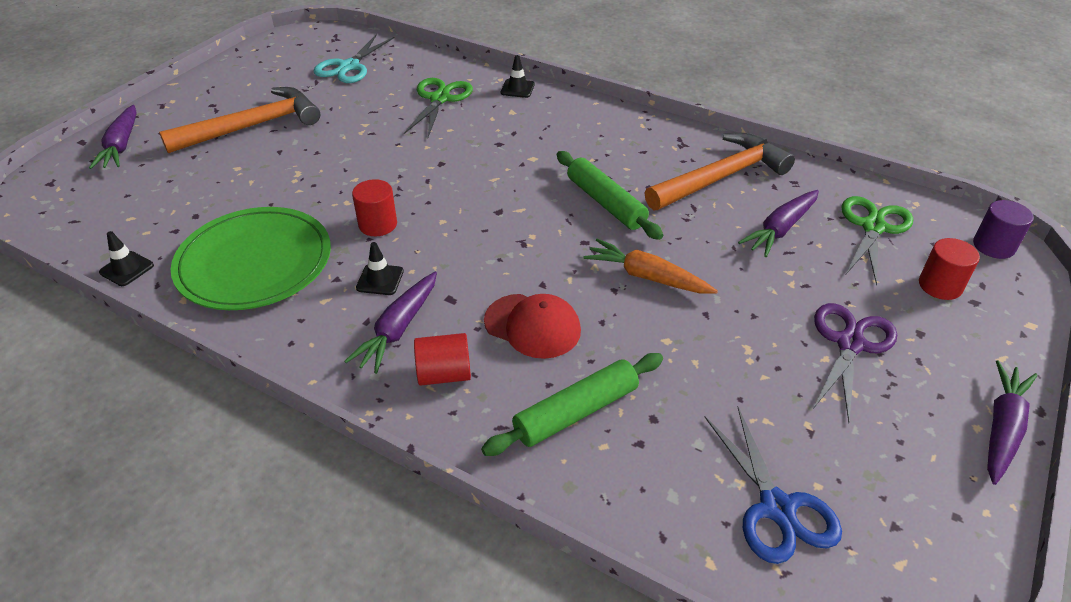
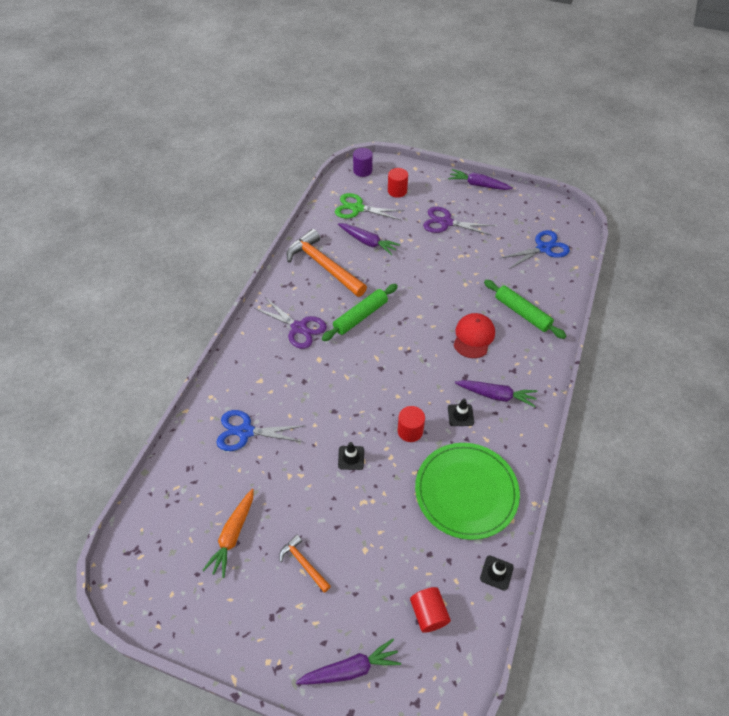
camera: 100 degrees left, 10 degrees up
orange hammer [159,87,320,153] -> orange hammer [279,535,331,593], size x0.49
turquoise scissors [314,34,395,83] -> none
green scissors [404,78,473,137] -> blue scissors [216,410,306,451]
red cylinder [414,333,471,386] -> red cylinder moved to [410,587,451,633]
black traffic cone [501,55,535,98] -> black traffic cone moved to [338,442,364,470]
orange carrot [584,239,718,294] -> orange carrot moved to [202,489,254,578]
none -> purple scissors [254,297,327,349]

